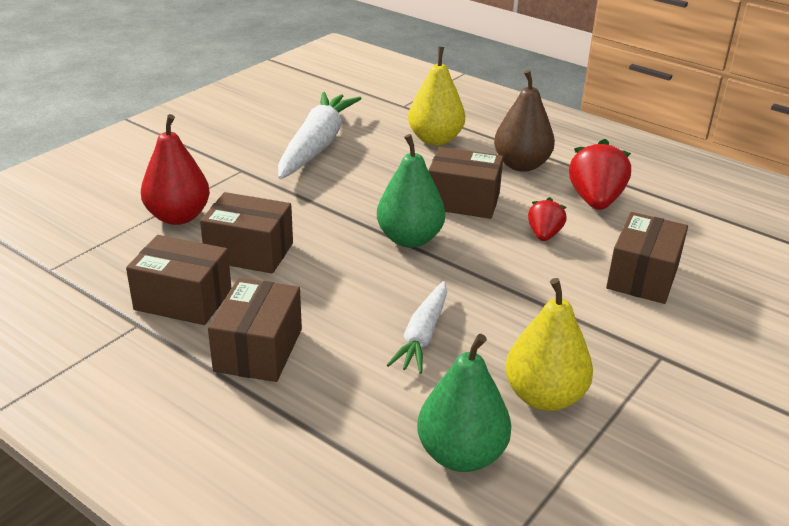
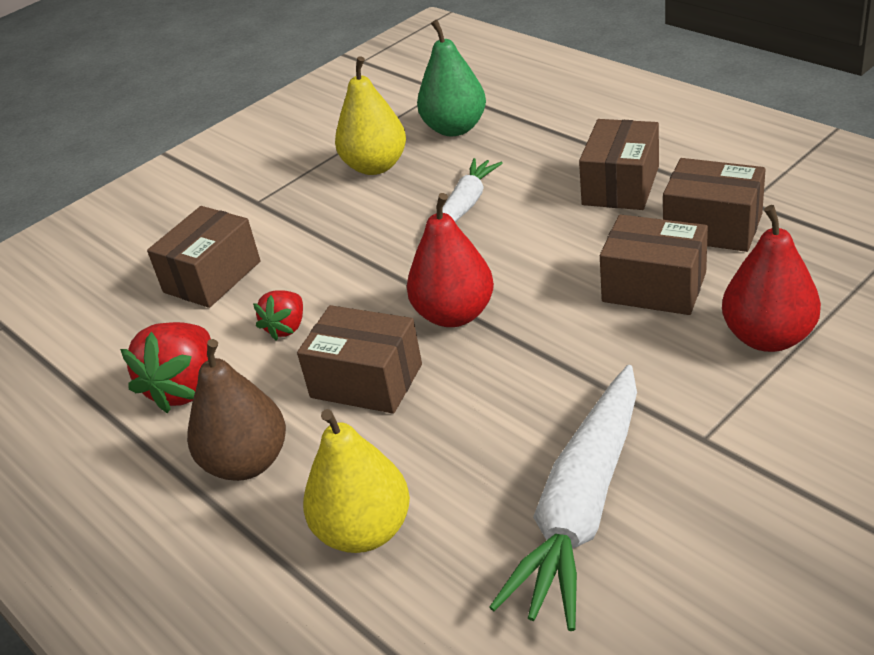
camera: 165 degrees left, 5 degrees up
green pear [377,134,445,248] -> red pear [407,193,494,327]

